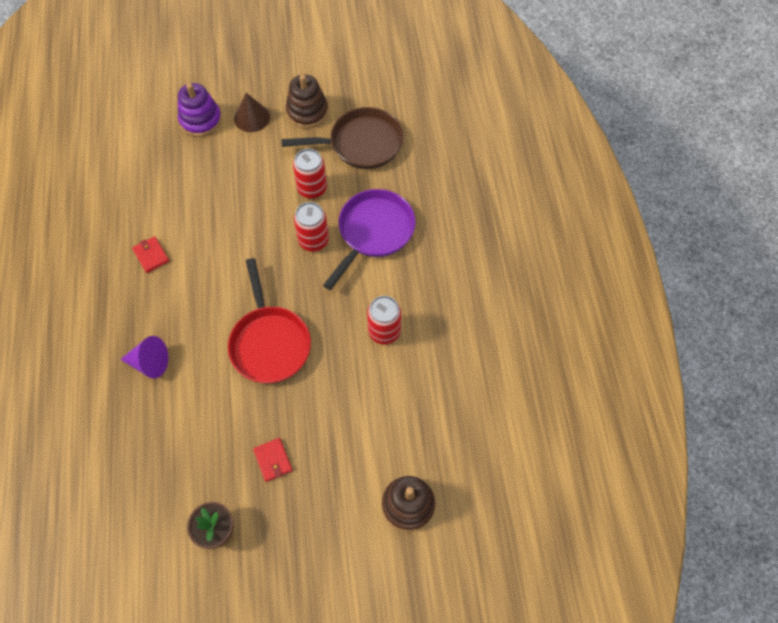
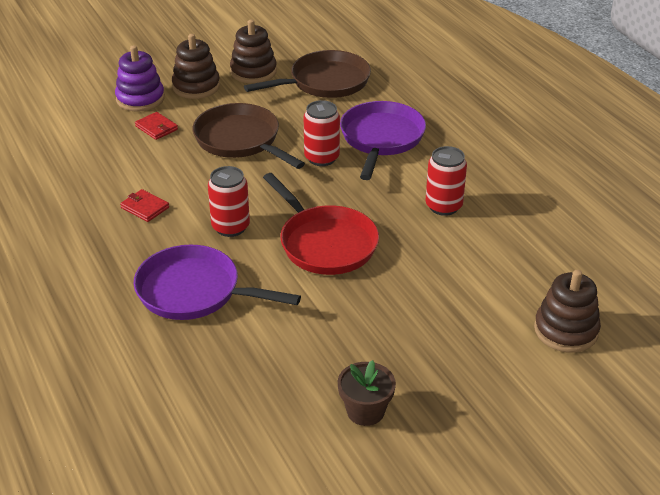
camera: 20 degrees left, 25 degrees down
purple cone [120,336,169,379] -> purple pan [134,245,301,320]
brown cone [234,93,270,132] -> brown stacking toy [172,34,220,99]
red wallet [253,438,293,482] -> red wallet moved to [135,112,178,140]
red can [293,149,327,199] -> red can moved to [208,166,250,237]
none -> brown pan [193,103,305,169]

